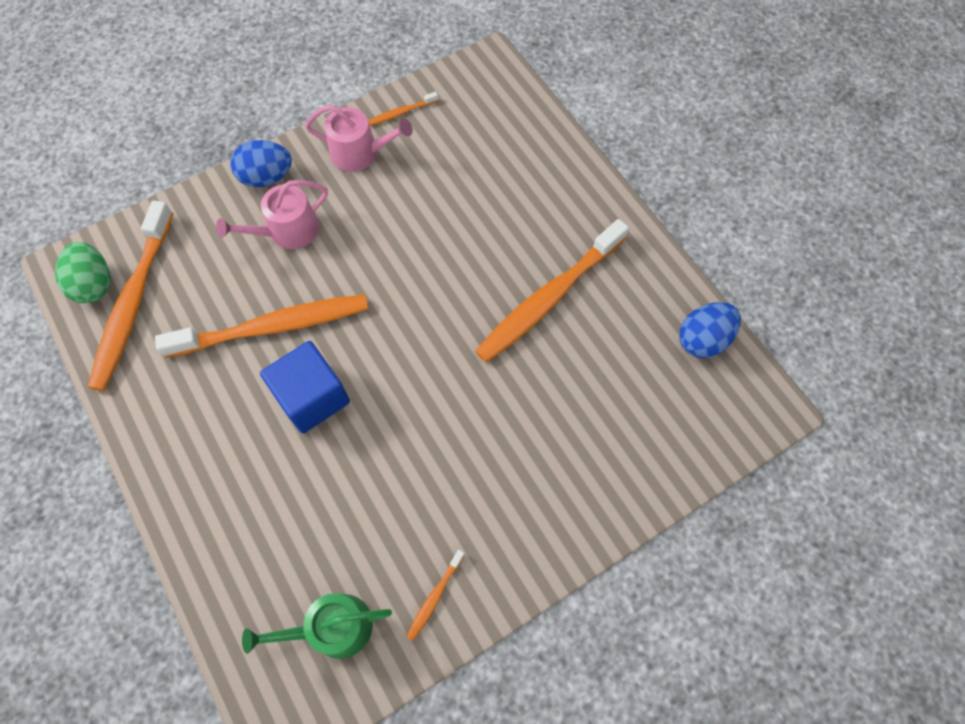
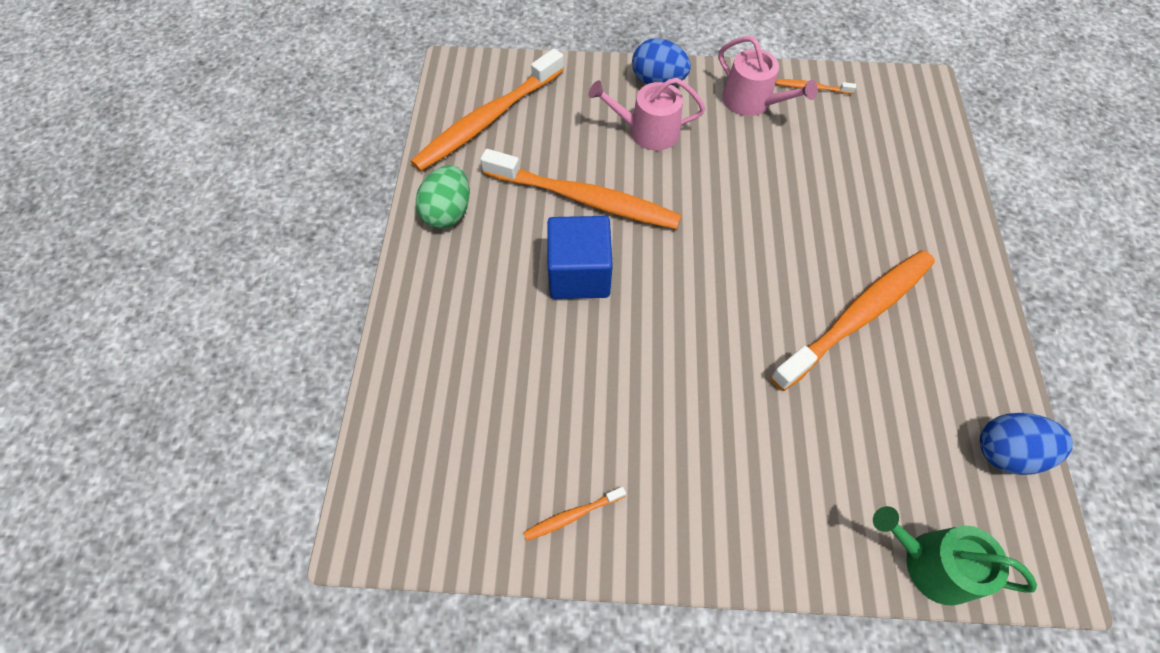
camera: 35 degrees right, 5 degrees down
green egg [55,242,110,303] -> green egg moved to [416,165,470,229]
green watering can [242,593,392,659] -> green watering can moved to [873,506,1037,606]
orange toothbrush [475,219,629,363] -> orange toothbrush turned 150 degrees clockwise [770,250,935,391]

